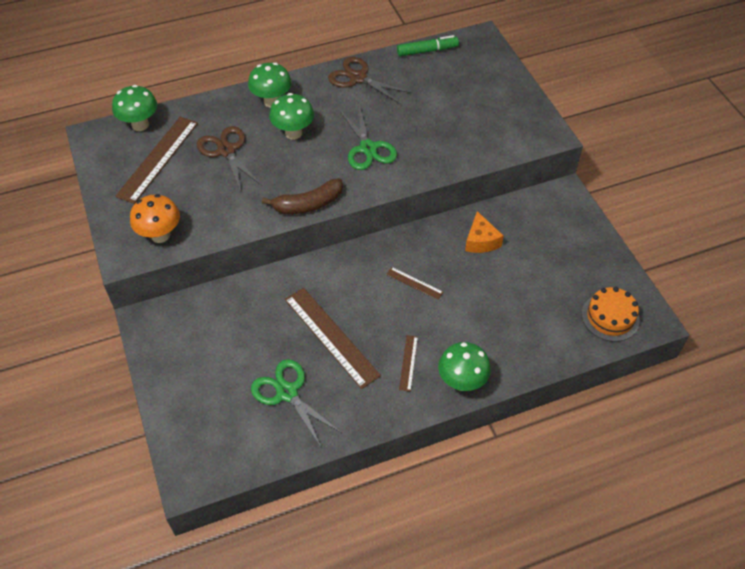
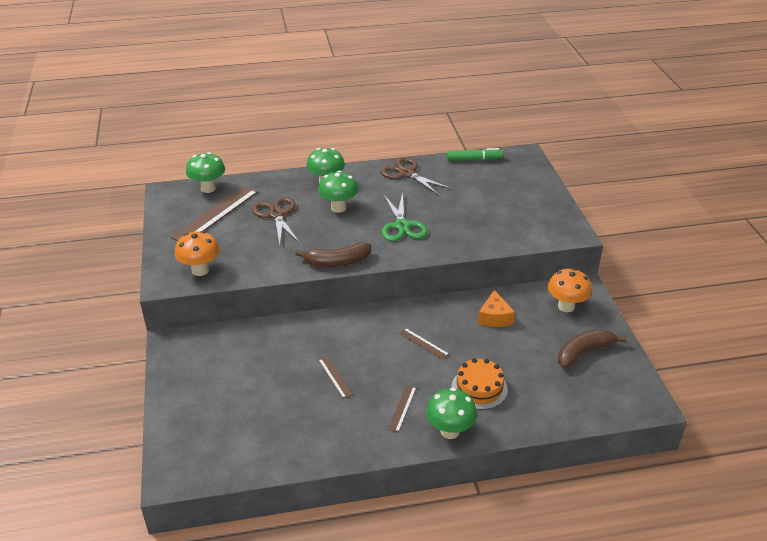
camera: 10 degrees right, 15 degrees down
green scissors [251,359,342,447] -> none
brown ruler [285,288,381,389] -> brown ruler [318,356,353,399], size x0.48
orange cake [582,287,640,342] -> orange cake moved to [452,358,508,410]
none -> orange mushroom [548,268,592,312]
none -> brown banana [558,329,627,369]

